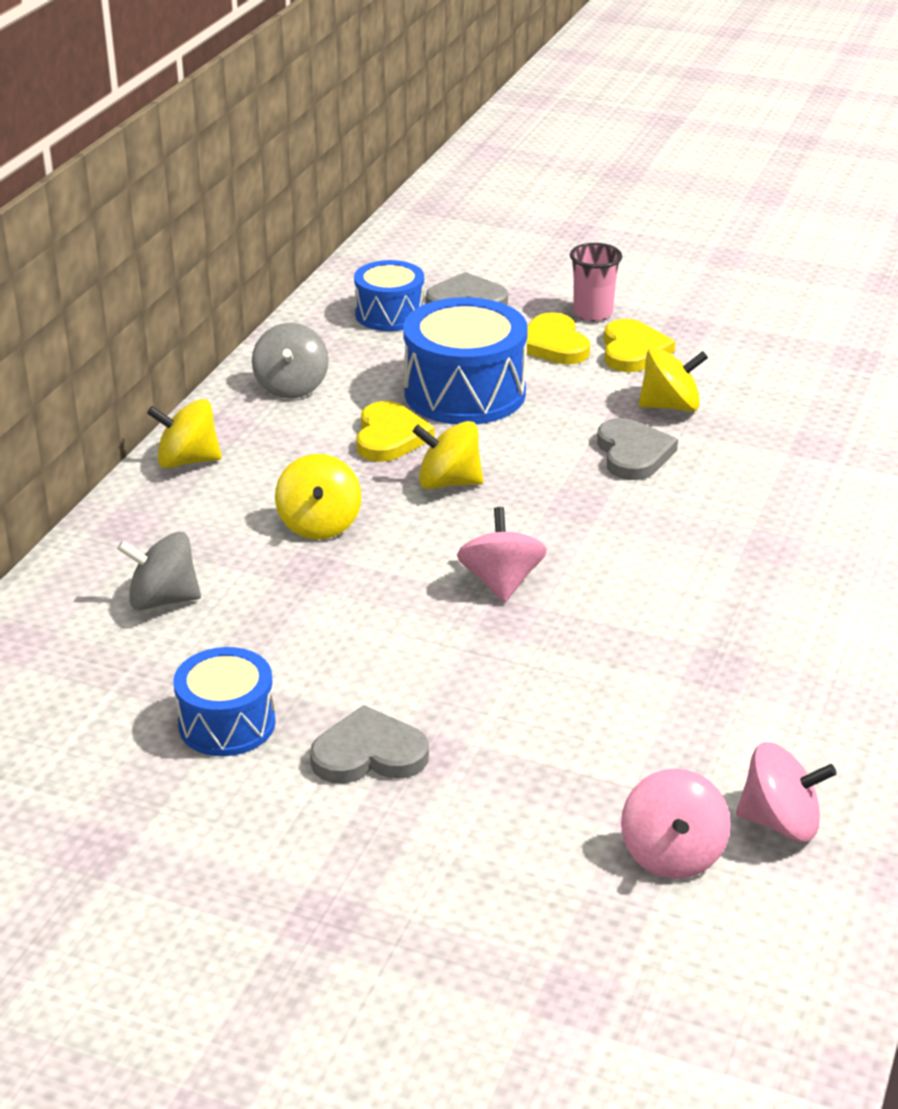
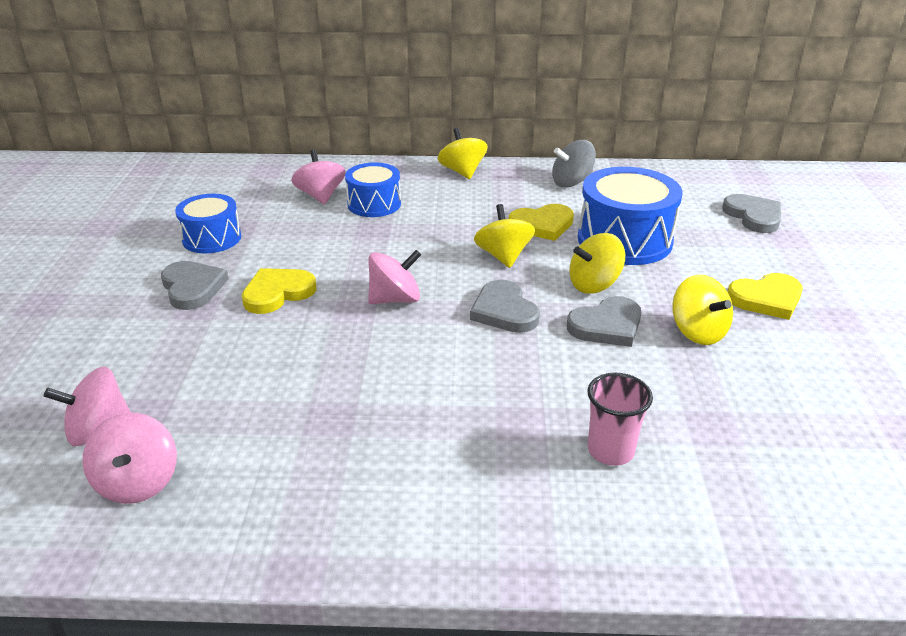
camera: 70 degrees right, 0 degrees up
grey spinning top [117,532,201,610] -> pink spinning top [291,150,346,204]
yellow spinning top [275,454,362,540] -> yellow spinning top moved to [569,233,625,294]
blue drum [354,260,424,331] -> blue drum moved to [345,162,401,217]
yellow heart [527,312,590,364] -> yellow heart moved to [242,268,317,314]
pink cup [570,243,623,321] -> pink cup moved to [587,373,653,466]
none -> grey heart [470,280,540,333]

